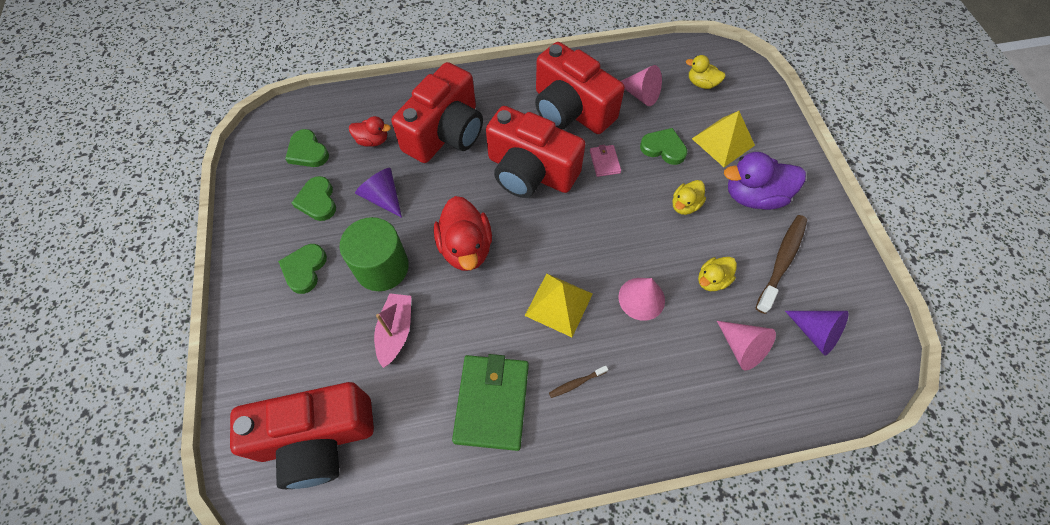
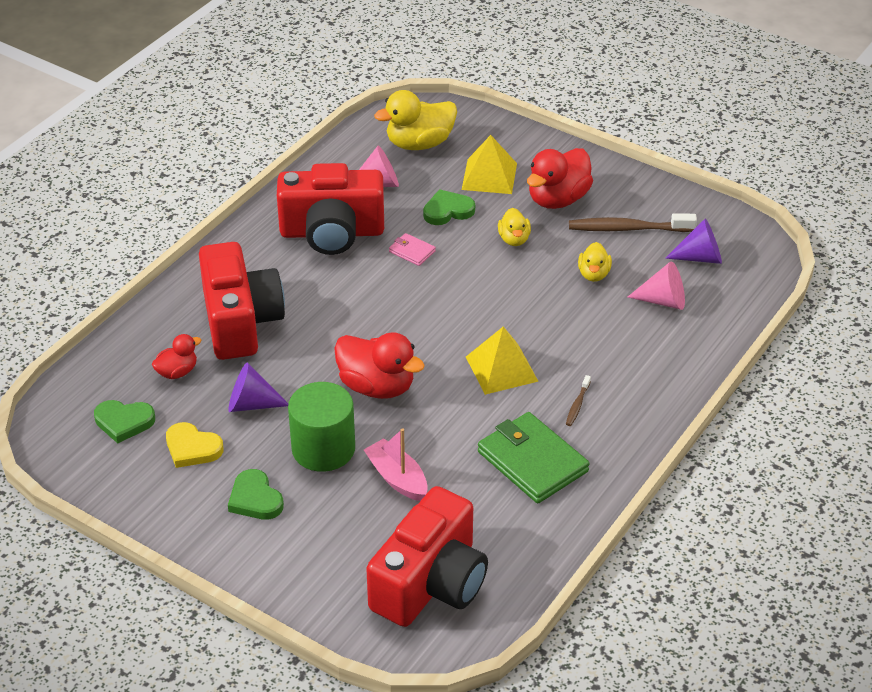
camera: 45 degrees left, 20 degrees down
green heart [292,176,336,221] -> yellow heart [166,422,224,468]
red camera [486,106,585,198] -> none
pink cone [618,278,665,321] -> none
yellow duck [686,55,726,89] -> yellow duck [374,90,457,150], size x1.80
purple duck [724,152,806,210] -> red duck [527,148,593,209]
brown toothbrush [756,215,807,314] -> brown toothbrush turned 75 degrees counterclockwise [569,213,697,232]

